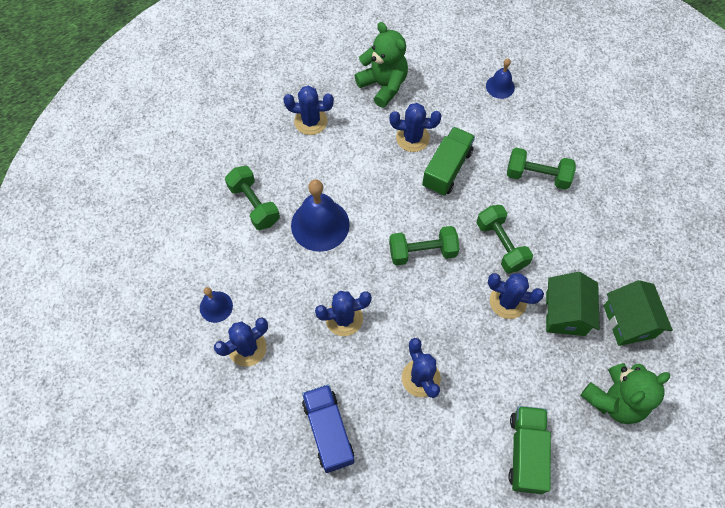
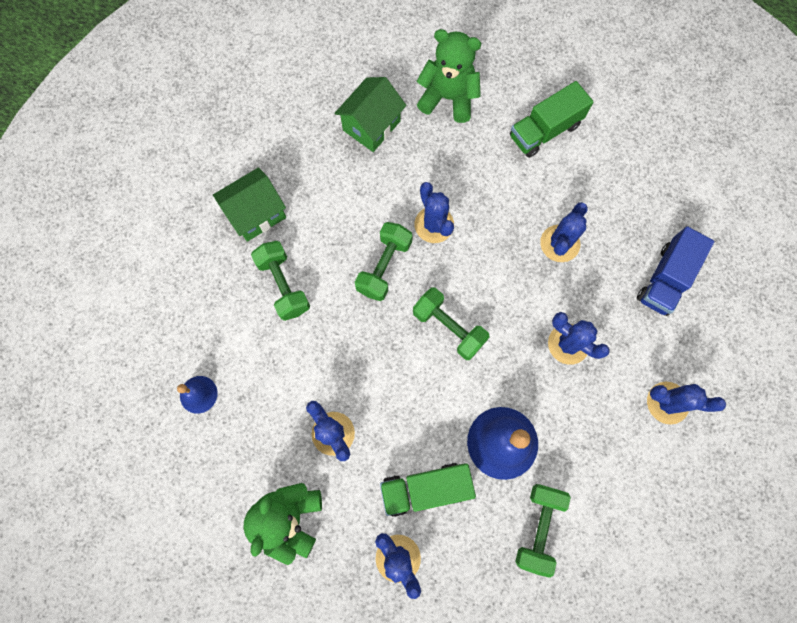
camera: 130 degrees left, 10 degrees up
blue bell [200,287,233,323] -> none
green truck [422,127,475,196] -> green truck moved to [380,463,476,517]
green house [545,272,600,336] -> green house moved to [213,167,286,242]

